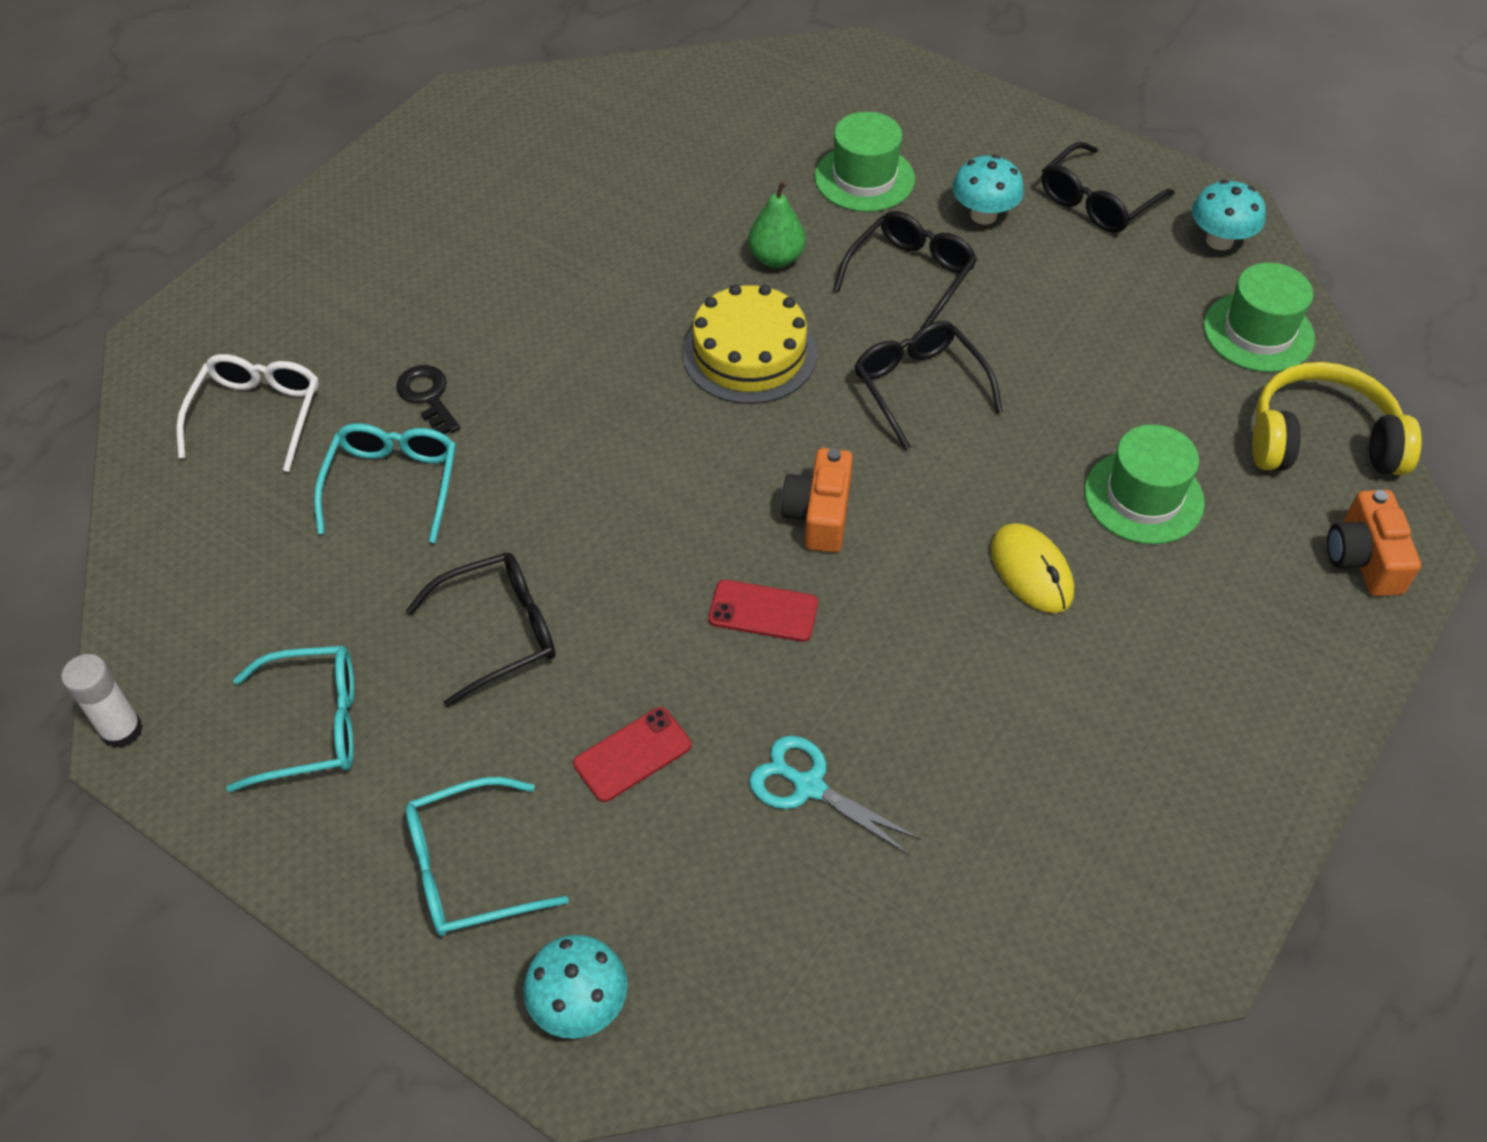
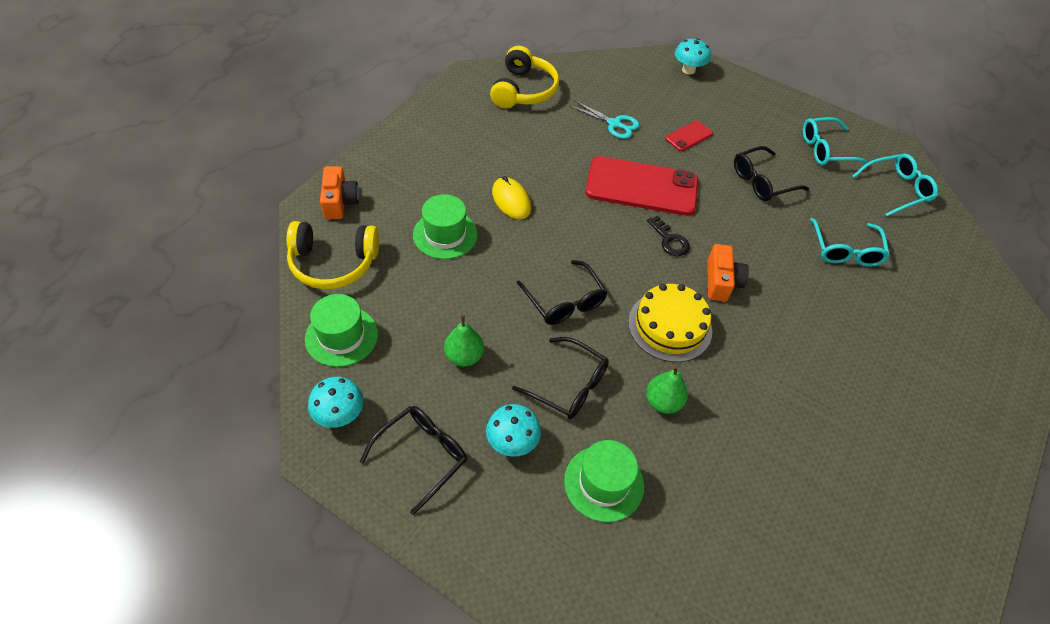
camera: 175 degrees right, 0 degrees up
white glue stick [61,654,143,748] -> none
white glasses [177,354,319,472] -> none
black key [396,365,460,434] -> black key moved to [647,215,690,256]
turquoise glasses [405,777,569,936] -> turquoise glasses moved to [852,154,938,217]
red phone [708,580,818,642] -> red phone [585,156,698,216], size x2.19
orange camera [781,448,853,553] -> orange camera moved to [707,244,749,302]
black glasses [833,211,977,329] -> black glasses turned 90 degrees counterclockwise [512,337,609,419]
none -> green pear [444,314,484,367]
none -> yellow headphones [490,46,559,109]

